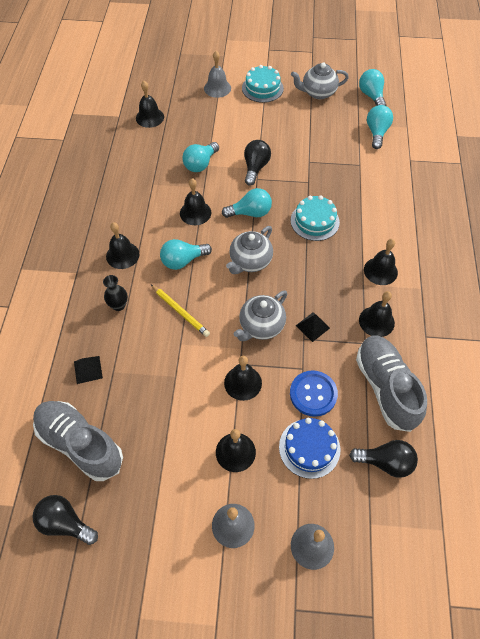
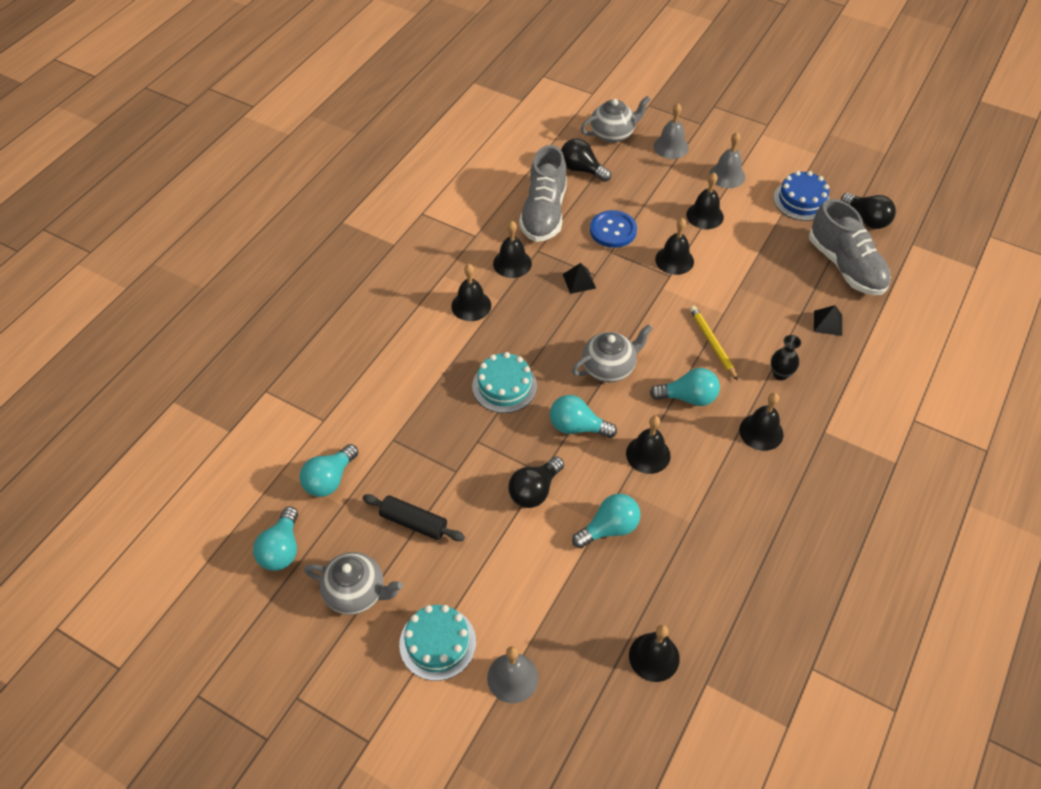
camera: 155 degrees left, 5 degrees down
grey teapot [234,290,287,341] -> grey teapot moved to [581,96,651,143]
blue cake [279,418,340,479] -> blue cake moved to [773,171,830,221]
none -> black rolling pin [362,494,465,541]

